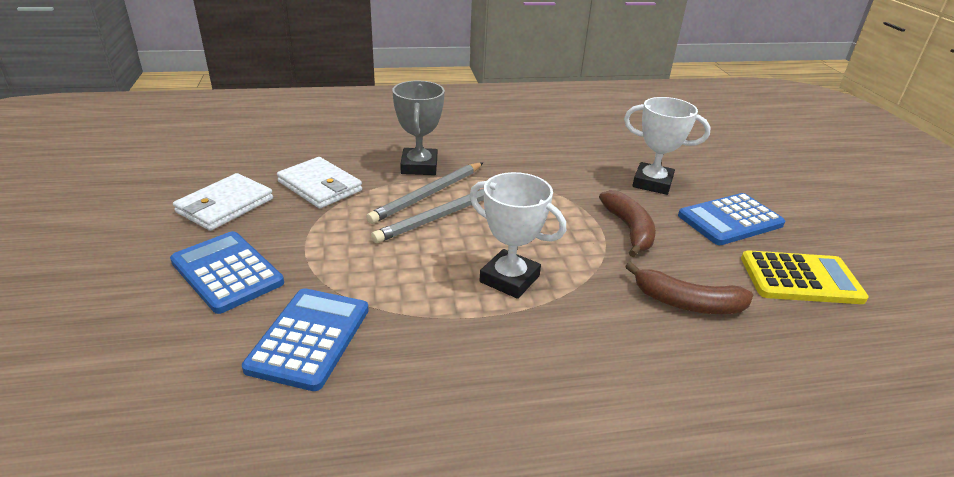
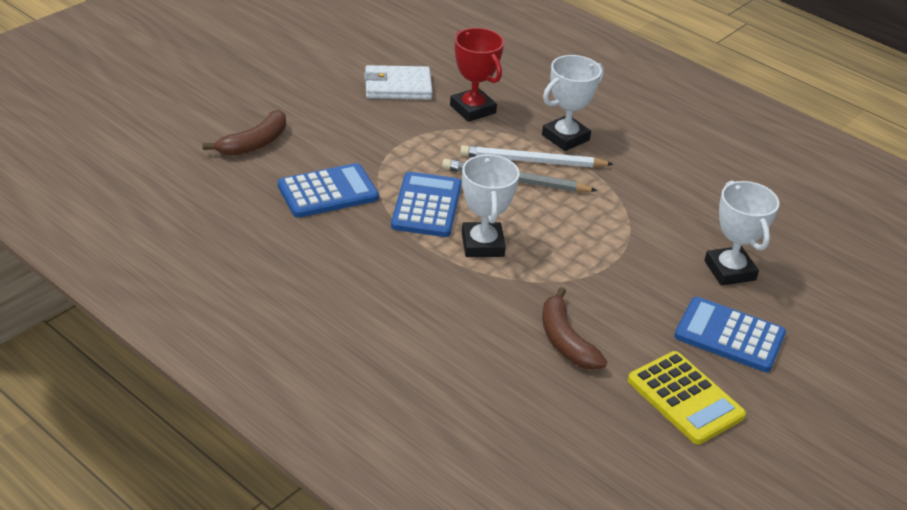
camera: 50 degrees right, 5 degrees up
blue calculator [170,231,284,314] -> blue calculator moved to [391,172,462,237]
white wallet [277,157,362,209] -> red trophy [450,28,504,122]
grey pencil [366,163,483,224] -> white pencil [460,145,613,167]
grey trophy [392,81,445,175] -> white trophy [542,55,604,151]
brown banana [599,190,656,257] -> brown banana moved to [203,110,286,156]

